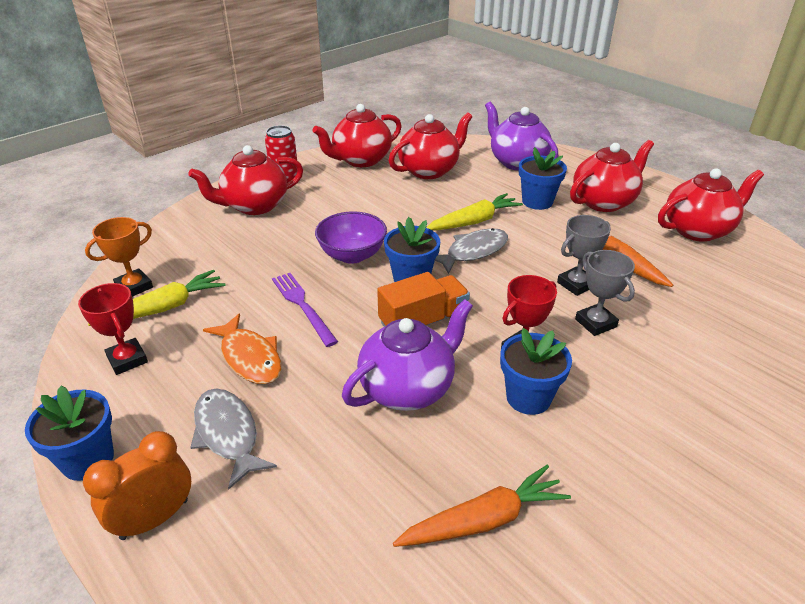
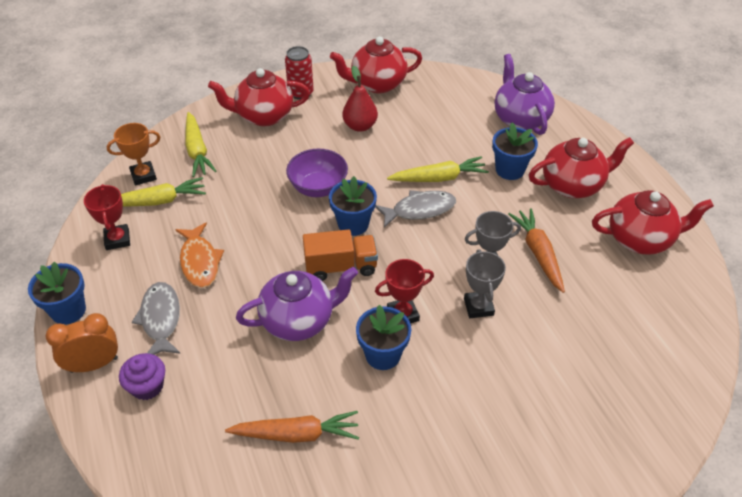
camera: 20 degrees right, 10 degrees up
purple fork [272,273,338,347] -> none
red teapot [389,112,472,179] -> none
none -> purple cupcake [119,353,165,400]
none -> yellow carrot [185,112,217,177]
none -> red pear [342,66,378,132]

